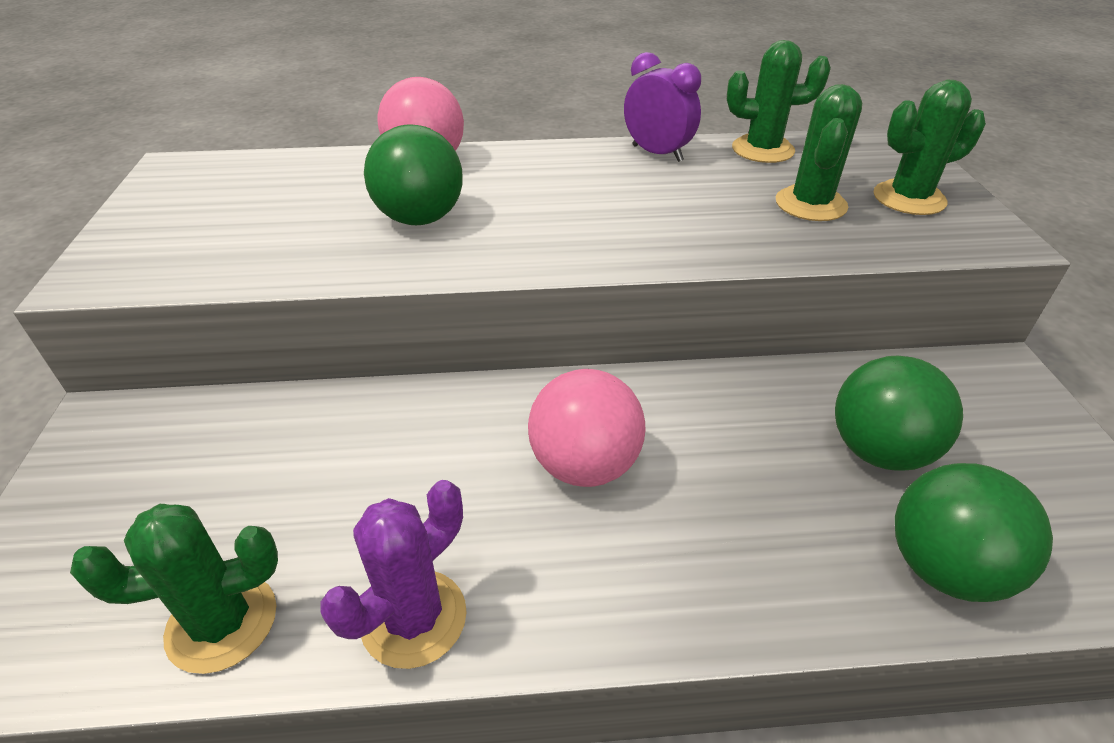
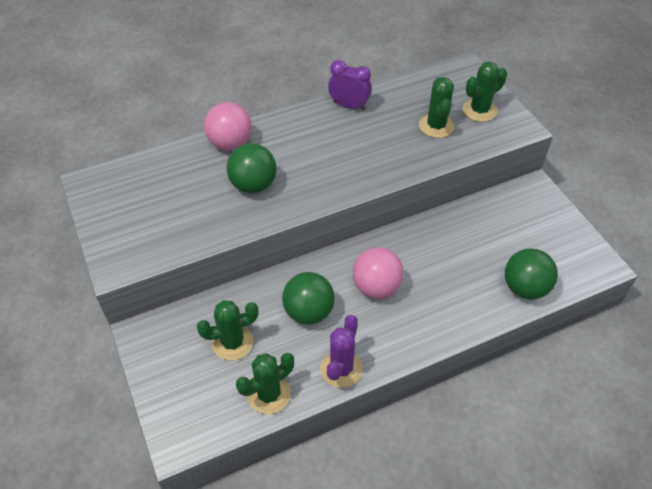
camera: 20 degrees left, 10 degrees up
green cactus [727,40,831,163] -> green cactus moved to [197,300,259,361]
green ball [835,356,963,471] -> green ball moved to [282,272,334,325]

